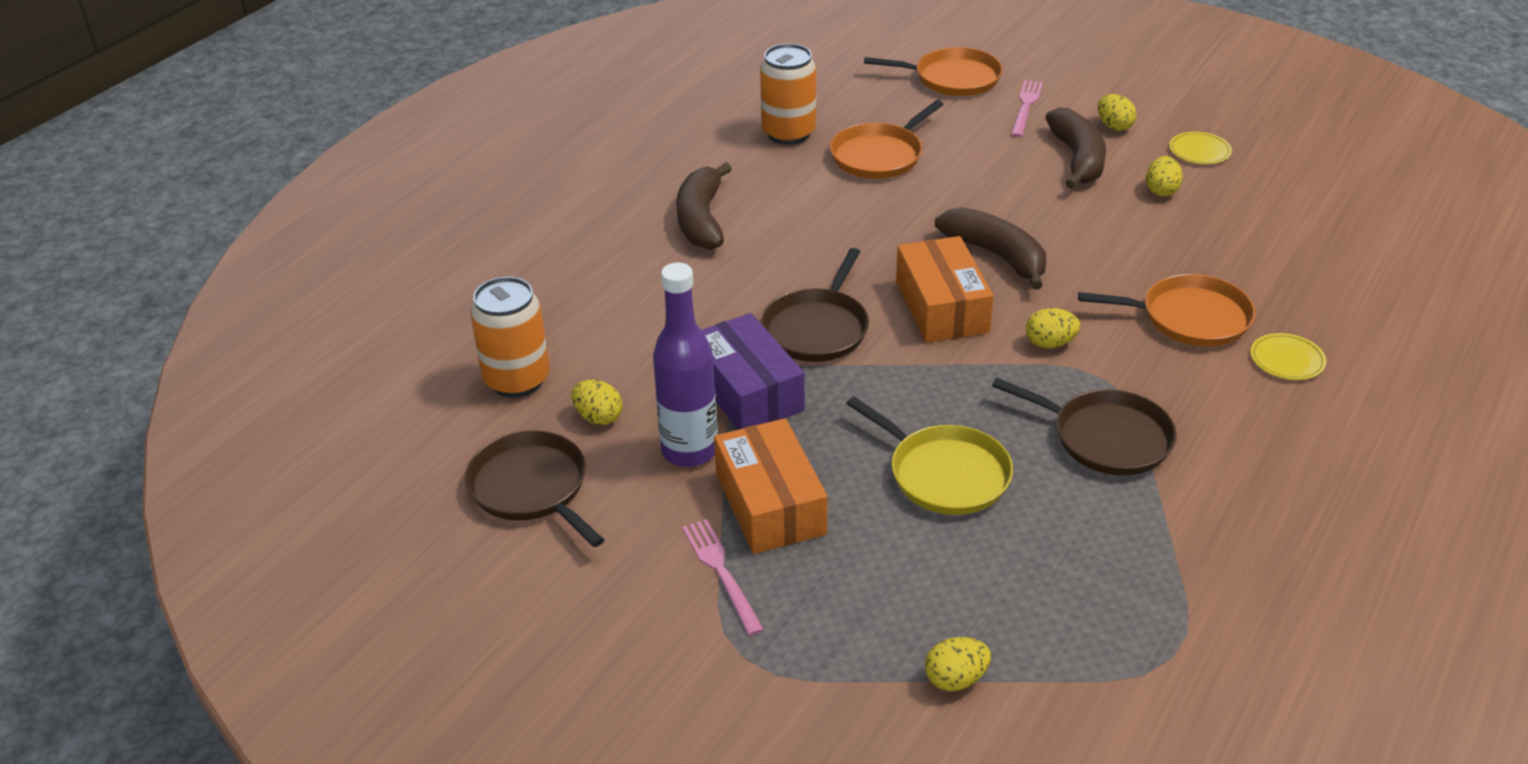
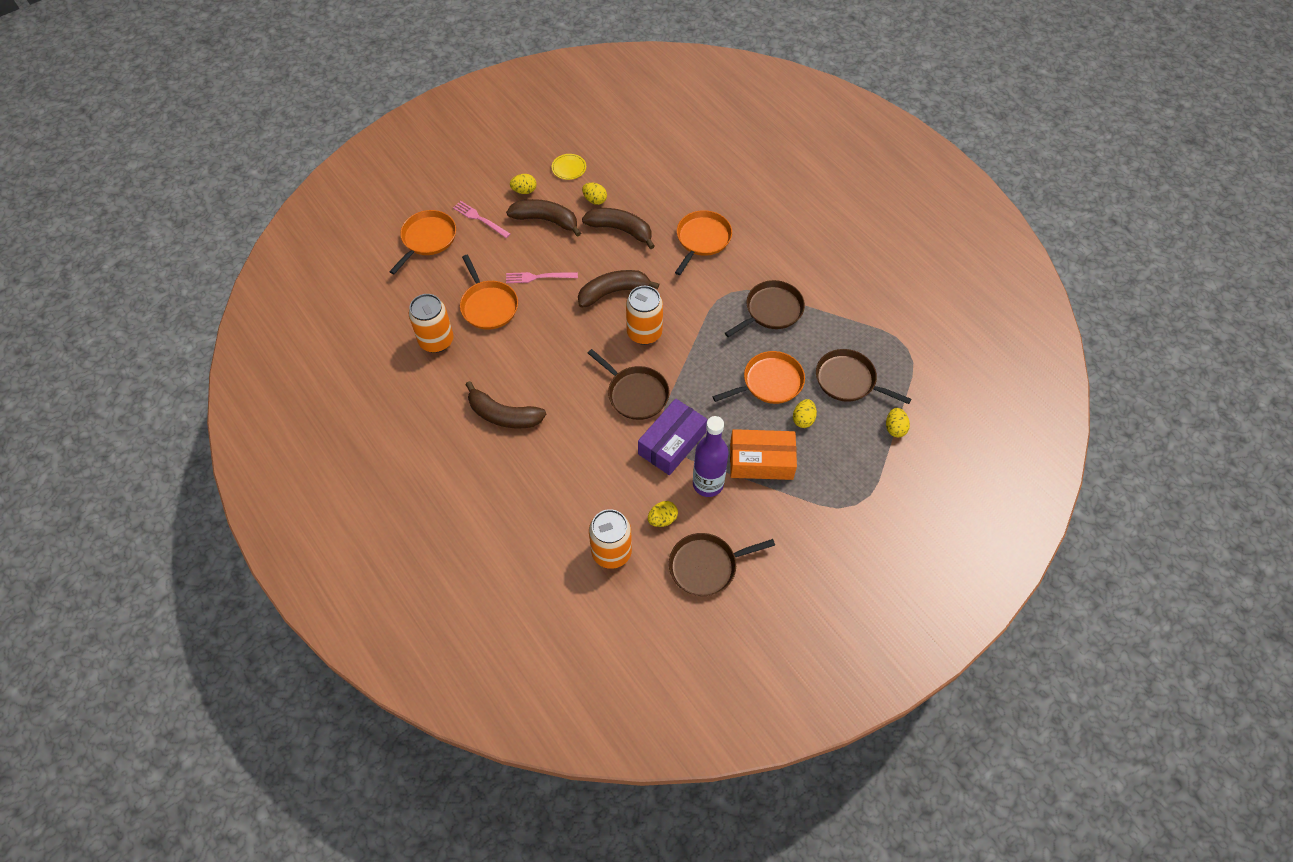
camera: 70 degrees left, 20 degrees up
pink fork [682,519,764,636] -> pink fork moved to [506,272,578,283]
purple box [702,313,805,430] -> purple box turned 45 degrees counterclockwise [638,398,707,475]
yellow pan [846,397,1013,515] -> orange pan [712,351,805,404]
orange box [896,236,994,343] -> orange can [626,286,663,345]
yellow egg [1026,308,1080,348] -> yellow egg moved to [793,399,817,428]
yellow plate [1250,333,1326,380] -> none
none -> brown banana [582,208,655,249]
none -> brown pan [816,349,912,404]

